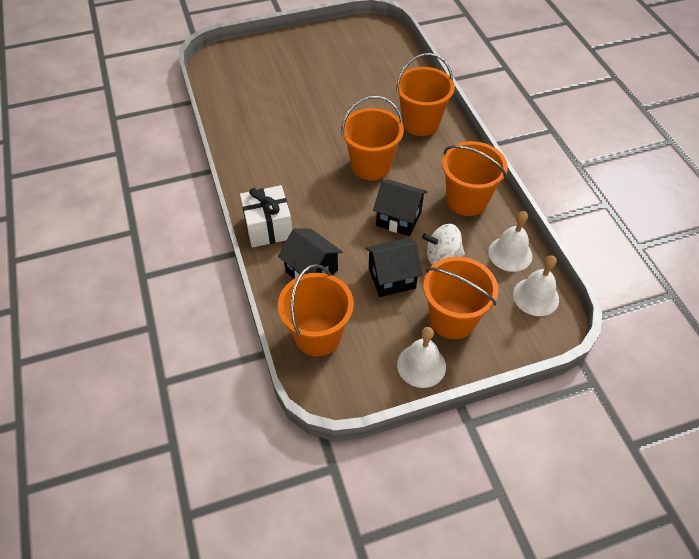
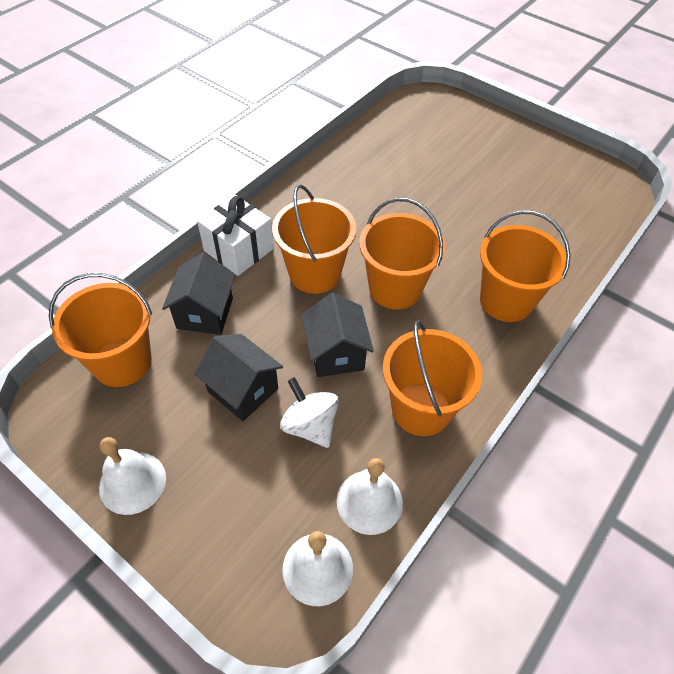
camera: 55 degrees right, 0 degrees up
orange bucket [423,257,498,339] -> orange bucket moved to [272,185,356,294]

